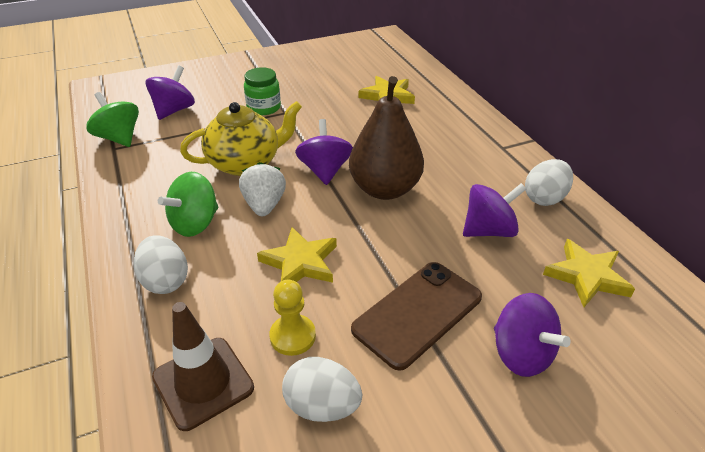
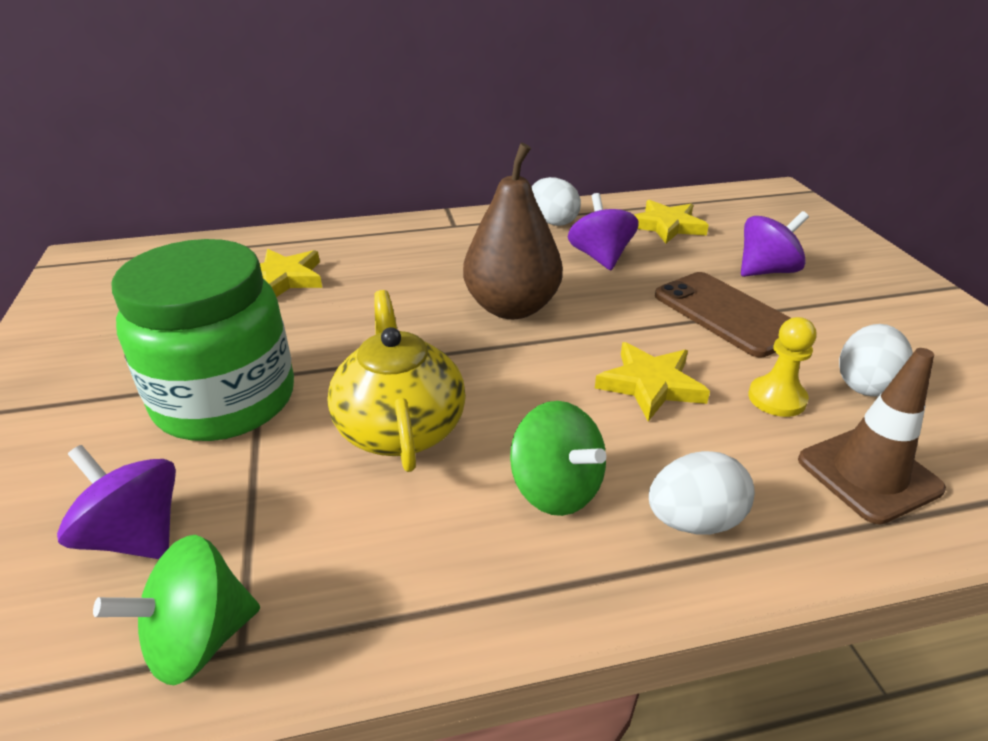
camera: 80 degrees left, 5 degrees down
white strawberry [239,162,286,216] -> none
green jar [244,67,281,115] -> green jar [112,239,294,441], size x2.10
purple spinning top [295,119,353,185] -> none

